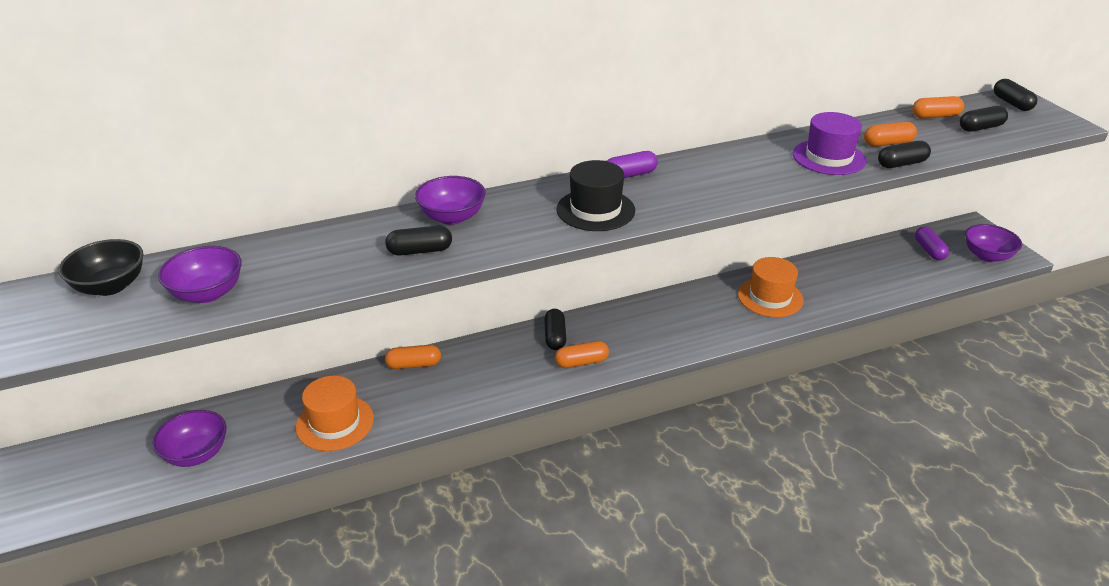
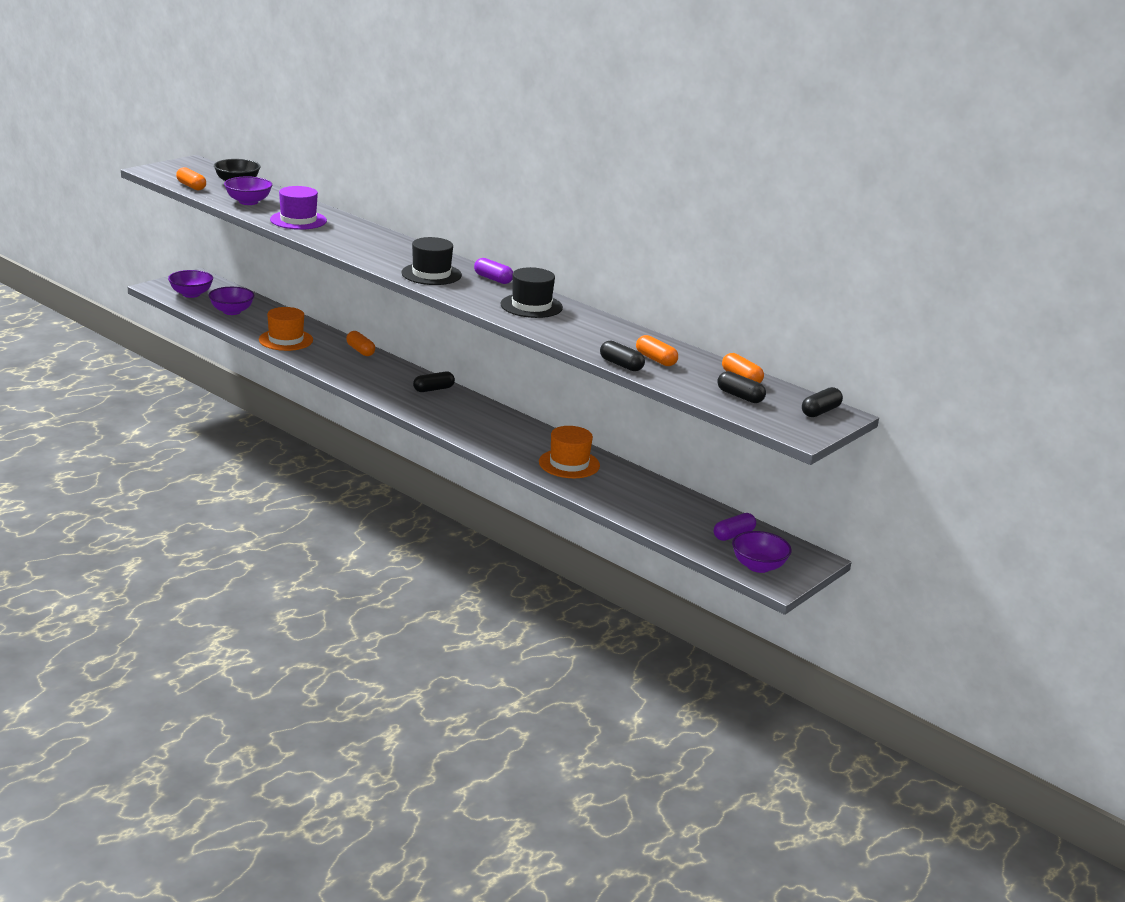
camera: 60 degrees right, 10 degrees down
black capsule [385,226,452,255] -> none
purple bowl [415,176,486,225] -> purple bowl moved to [168,270,213,298]
orange capsule [555,341,609,368] -> orange capsule moved to [176,167,206,190]
purple hat [793,112,867,175] -> purple hat moved to [270,186,327,230]
none -> black hat [501,267,563,318]

